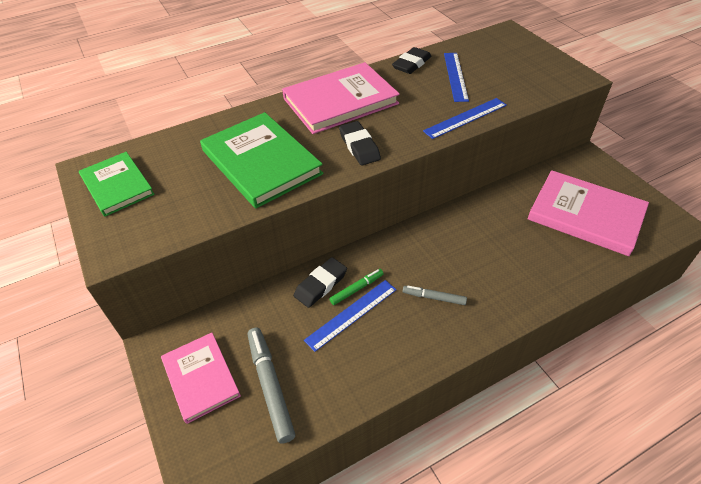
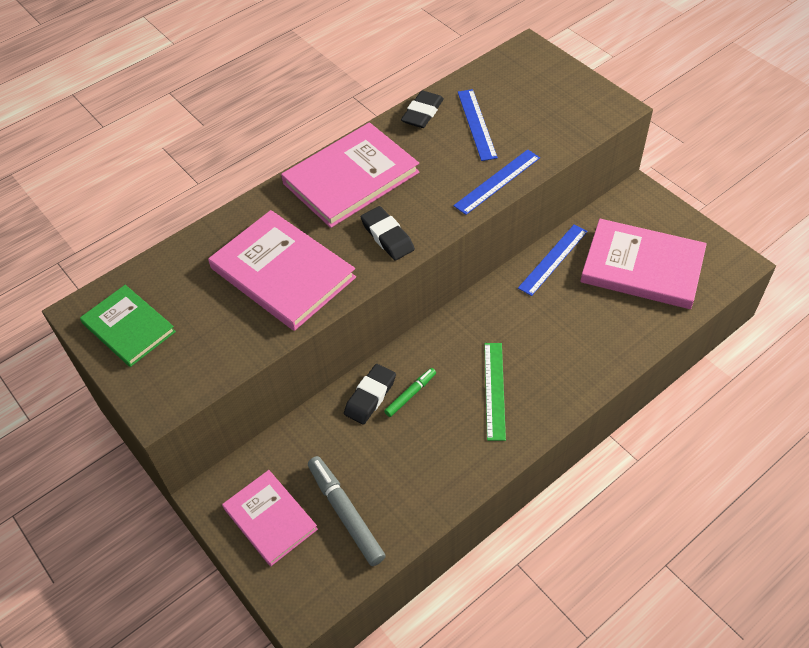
camera: 10 degrees left, 5 degrees up
green book [200,112,323,208] -> pink book [208,210,356,331]
blue ruler [304,280,396,352] -> blue ruler moved to [518,224,588,296]
grey marker [403,286,467,305] -> green ruler [484,343,506,441]

